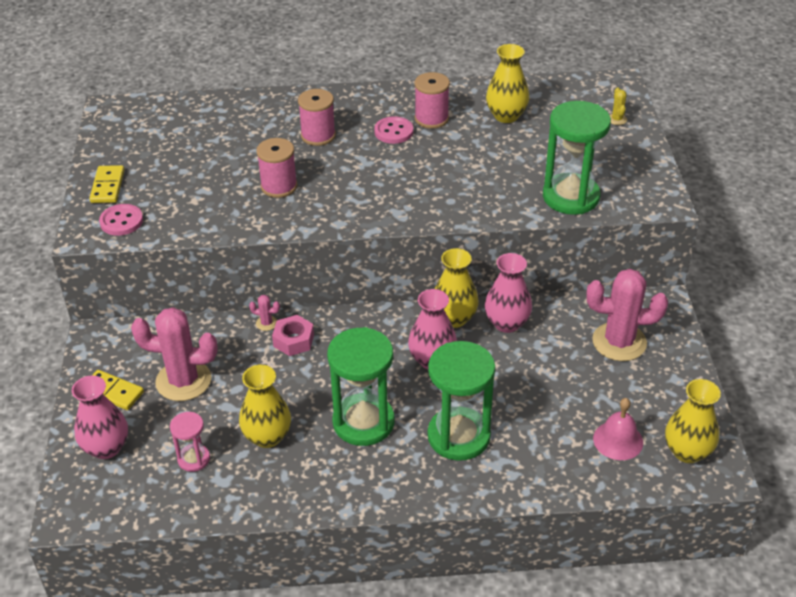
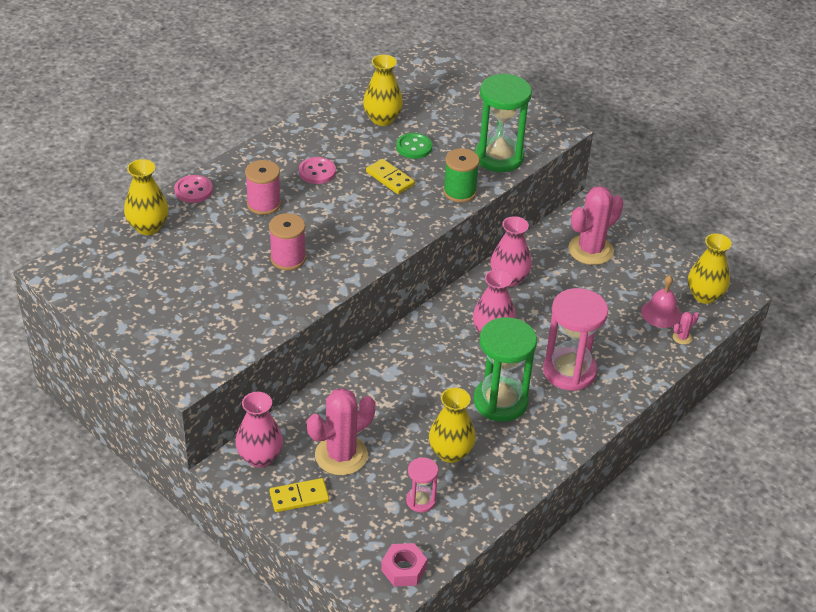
camera: 45 degrees left, 0 degrees up
pink vase [72,375,128,459] -> pink vase moved to [235,392,283,468]
yellow domino [89,165,125,203] -> yellow domino moved to [366,159,415,194]
pink button [99,204,143,236] -> pink button moved to [174,175,213,203]
pink cactus [249,295,280,331] -> pink cactus moved to [673,312,699,345]
pink nut [272,315,314,356] -> pink nut moved to [381,543,427,586]
pink spool [415,72,450,129] -> none
green hourglass [428,341,495,461] -> pink hourglass [543,288,608,391]
yellow vase [435,248,479,328] -> yellow vase moved to [124,159,169,235]
yellow cactus [609,87,627,125] -> none
none -> green button [396,133,433,159]
none -> green spool [443,148,480,203]

